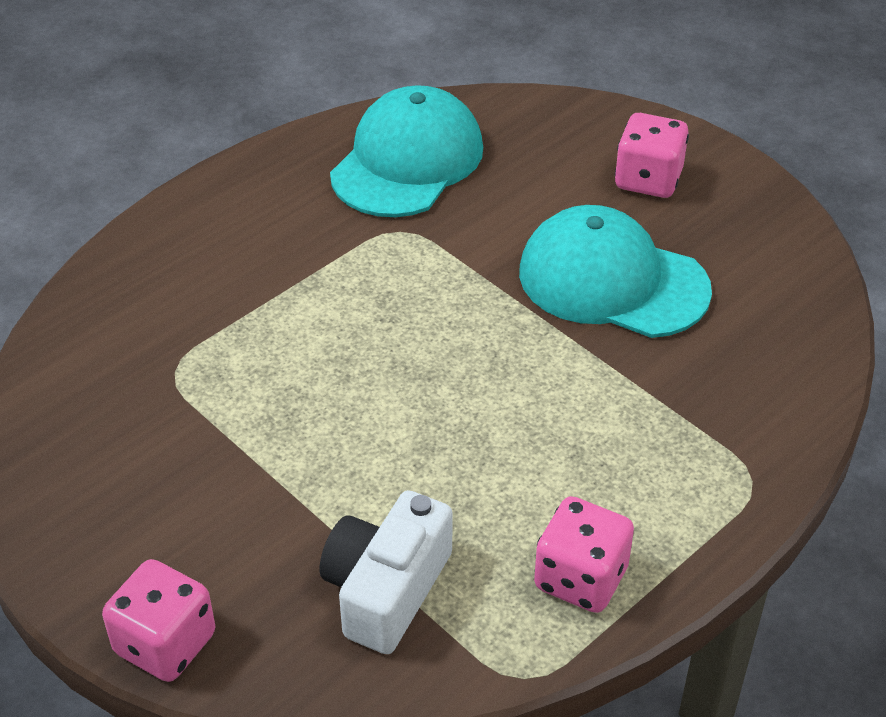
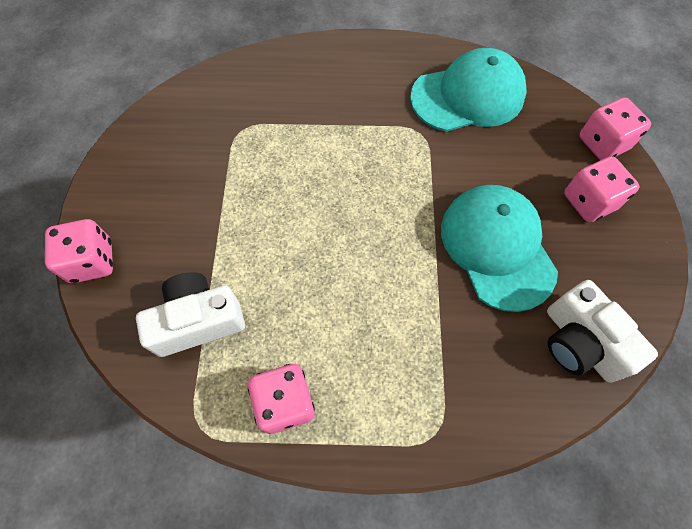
camera: 45 degrees right, 20 degrees up
none -> white camera [547,280,658,383]
none -> pink dice [579,97,651,160]

